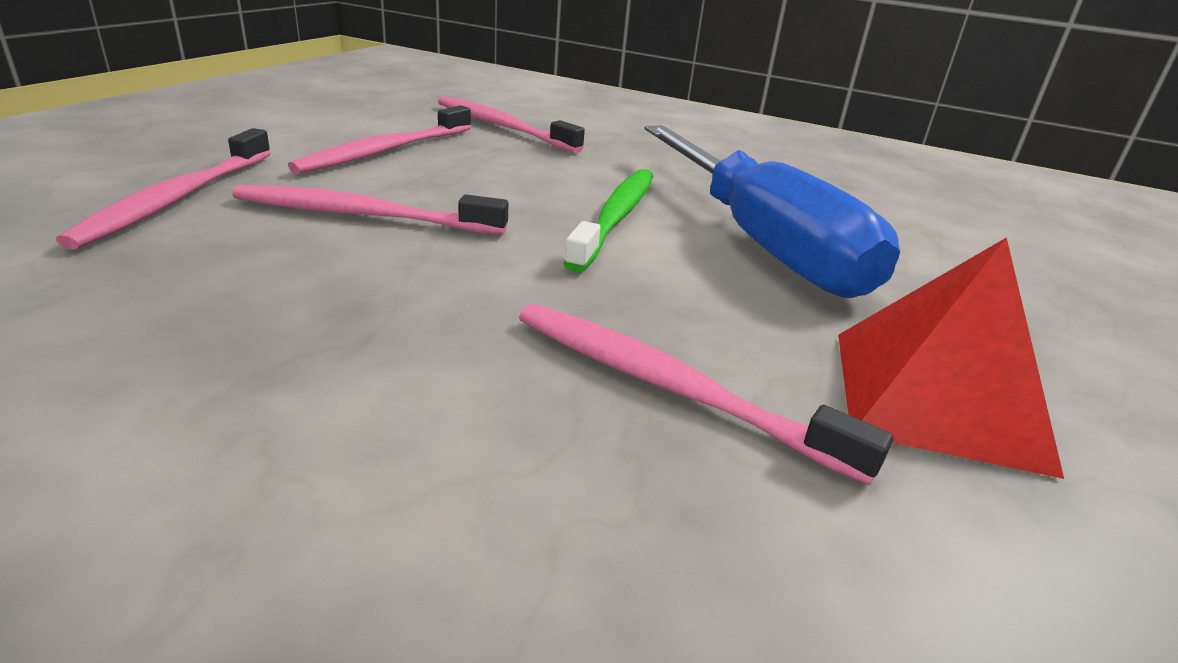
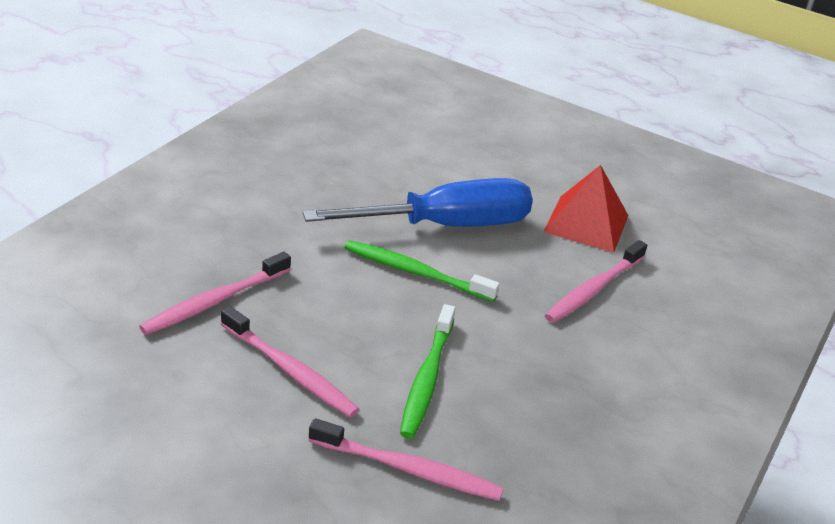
camera: 85 degrees left, 5 degrees up
pink toothbrush [232,185,509,234] -> green toothbrush [400,304,455,438]

